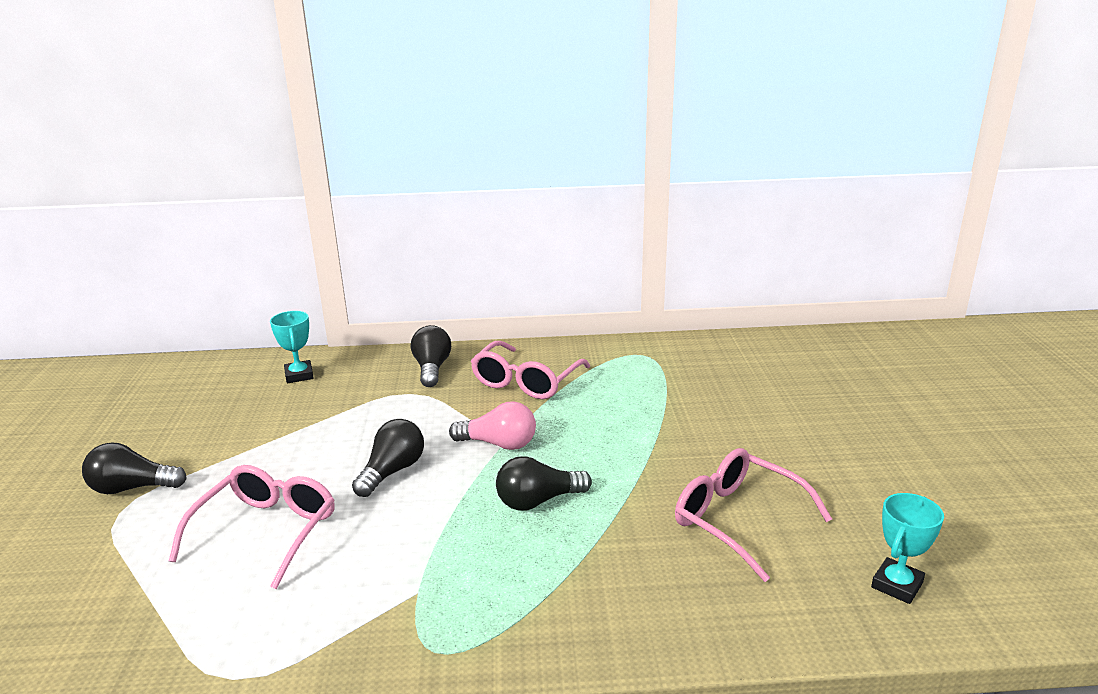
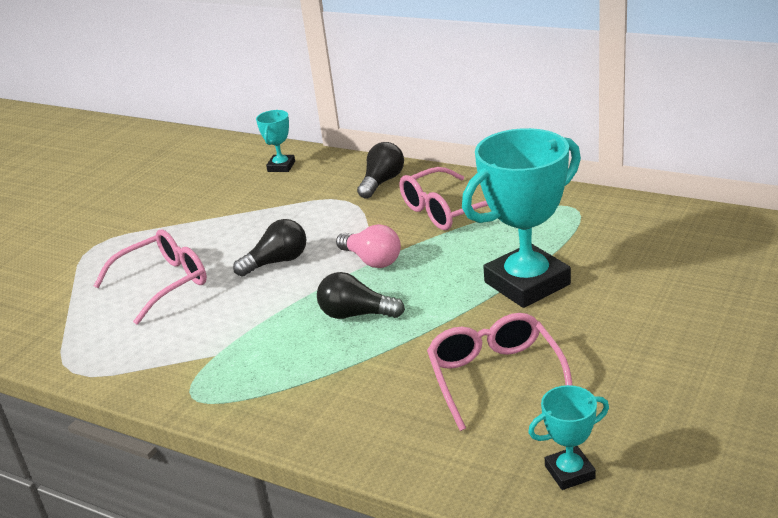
camera: 35 degrees right, 5 degrees up
black light bulb [82,442,187,494] -> none
none -> turquoise trophy [462,128,581,308]

